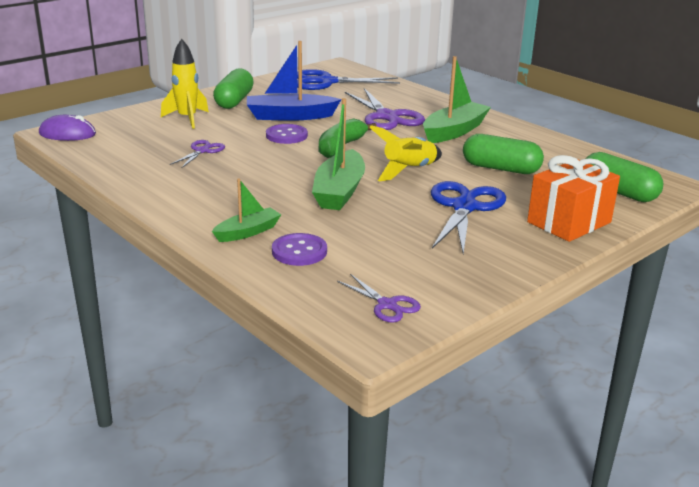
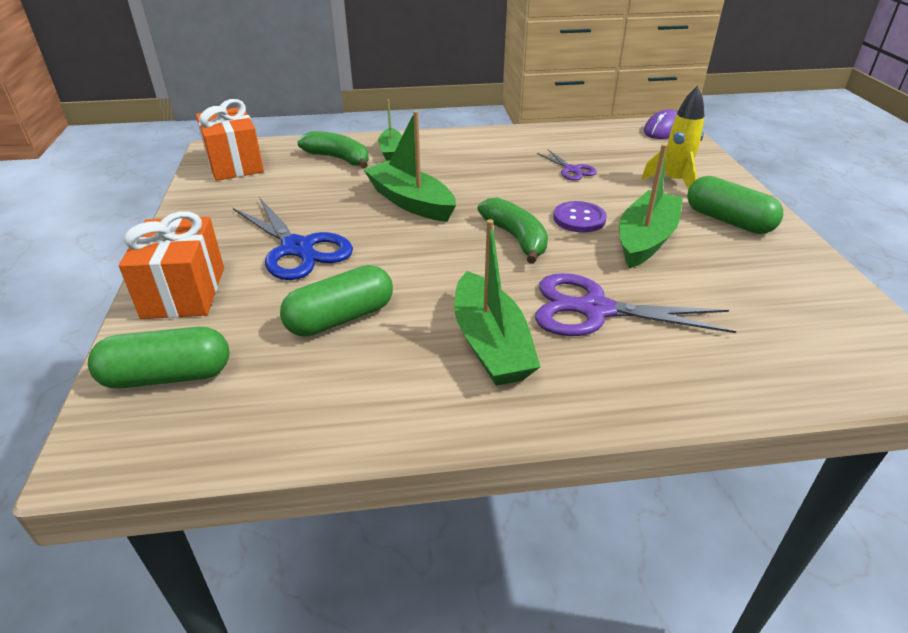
camera: 125 degrees right, 10 degrees up
blue boat [247,41,342,121] -> green boat [619,144,683,268]
purple button [272,233,327,266] -> green banana [297,131,369,169]
blue scissors [297,69,400,90] -> none
purple scissors [337,274,421,323] -> orange gift [196,99,264,181]
yellow rocket [369,125,442,181] -> none

